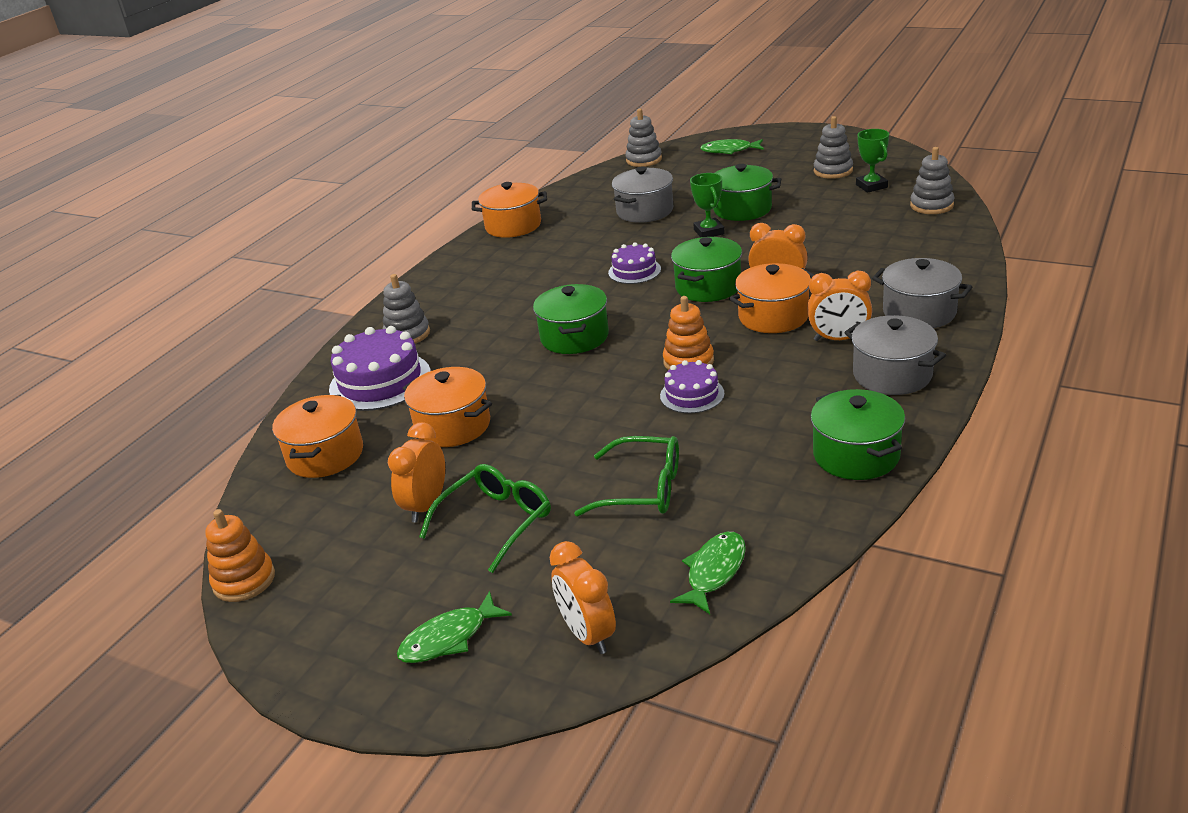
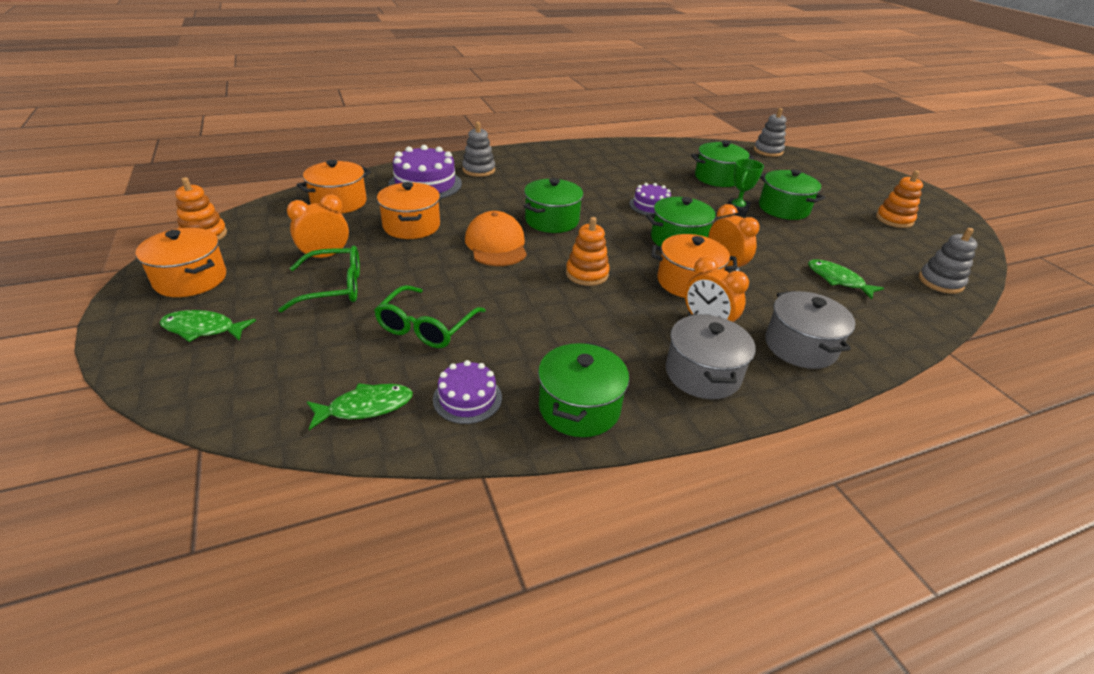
camera: 35 degrees right, 5 degrees up
orange pot [472,182,547,238] -> orange pot moved to [135,228,226,297]
orange clock [550,541,616,654] -> none
green glasses [574,436,679,517] -> green glasses turned 60 degrees clockwise [374,285,486,348]
grey pot [612,166,673,223] -> green pot [691,140,754,187]
purple cake [660,360,725,414] -> purple cake moved to [433,360,502,424]
green fish [700,139,764,154] -> green fish moved to [808,259,884,299]
grey stacking toy [814,116,853,179] -> orange stacking toy [876,170,923,228]
green trophy [856,129,889,193] -> none
none -> orange cap [465,211,527,266]

